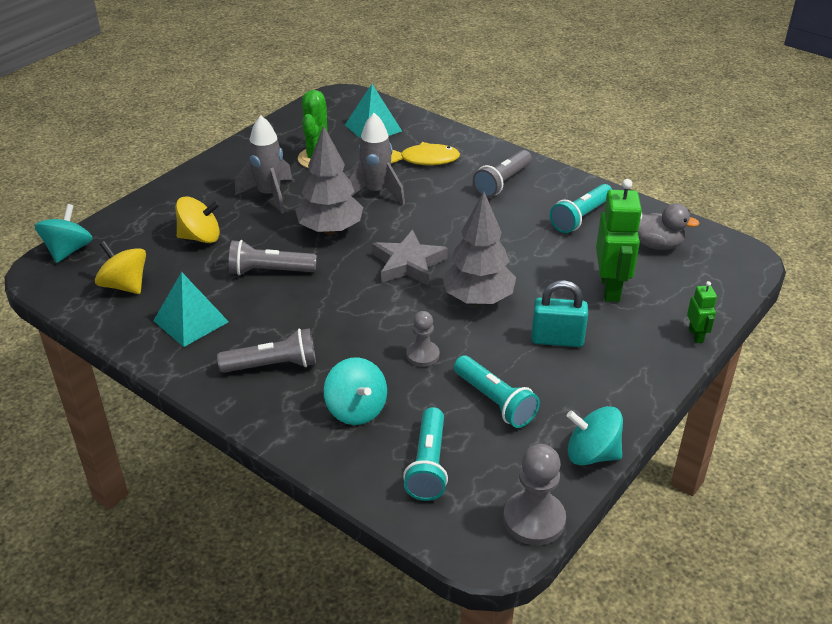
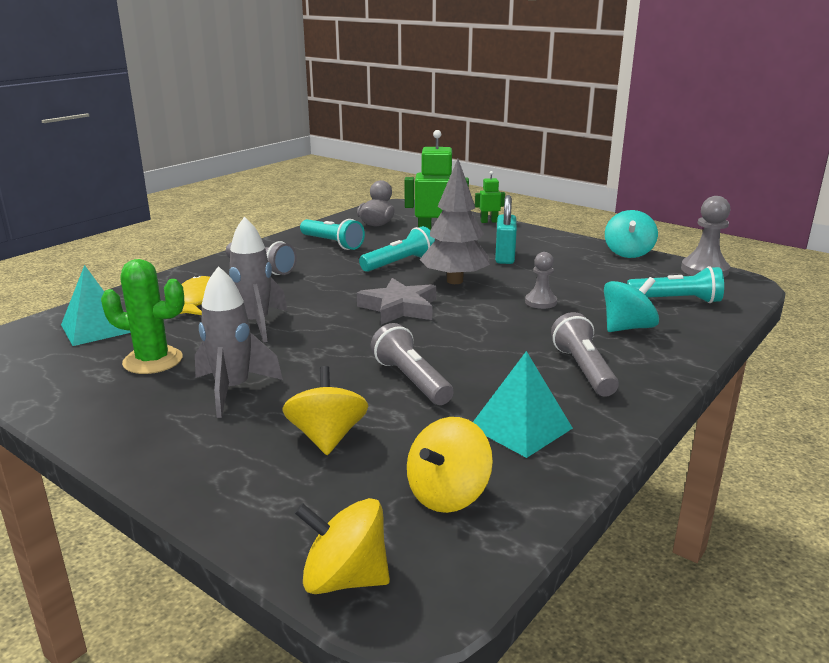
camera: 90 degrees left, 15 degrees down
turquoise spinning top [35,204,93,263] -> yellow spinning top [295,498,390,594]
grey flashlight [229,240,317,275] -> grey flashlight turned 150 degrees clockwise [371,323,453,405]
grey tree [295,125,363,235] -> none
turquoise flashlight [454,355,540,428] -> turquoise flashlight moved to [359,226,435,272]

